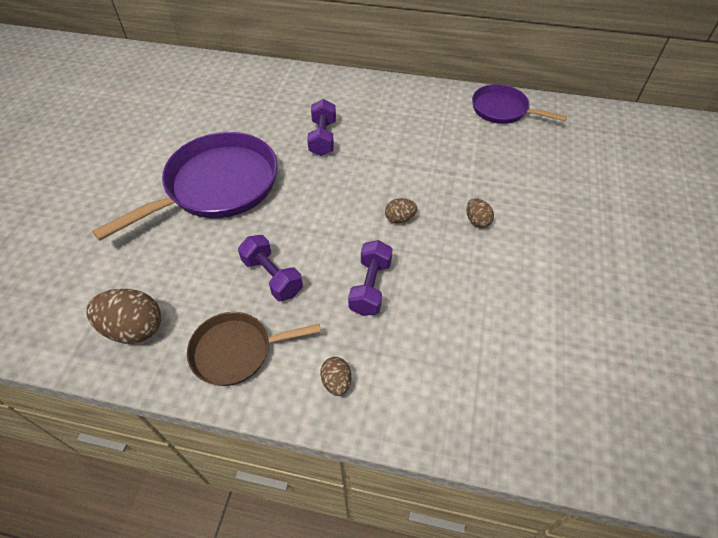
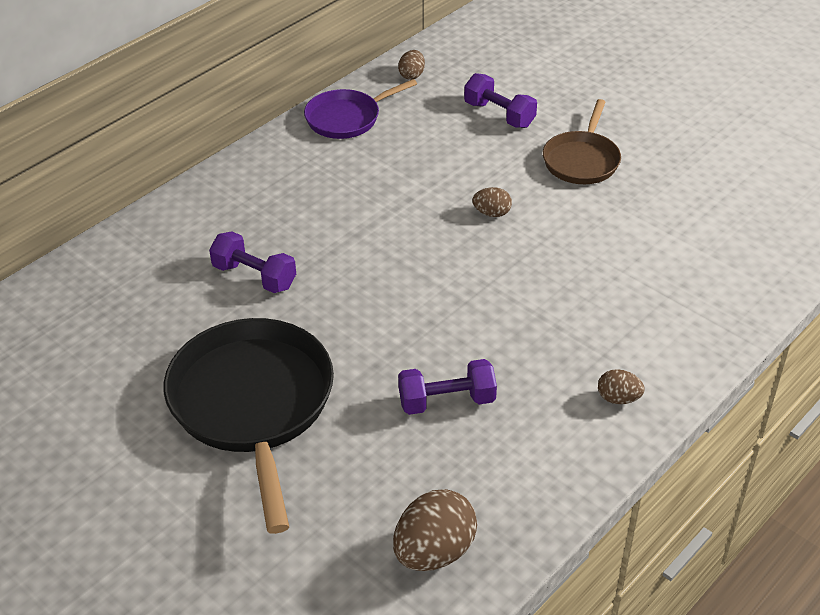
camera: 60 degrees left, 10 degrees down
purple pan [92,132,278,241] -> black pan [164,318,334,534]
brown pan [187,312,321,386] -> brown pan moved to [543,99,621,184]
purple dumbbell [348,240,392,316] -> purple dumbbell moved to [464,73,537,128]
brown egg [385,198,417,223] -> brown egg moved to [398,50,425,80]

